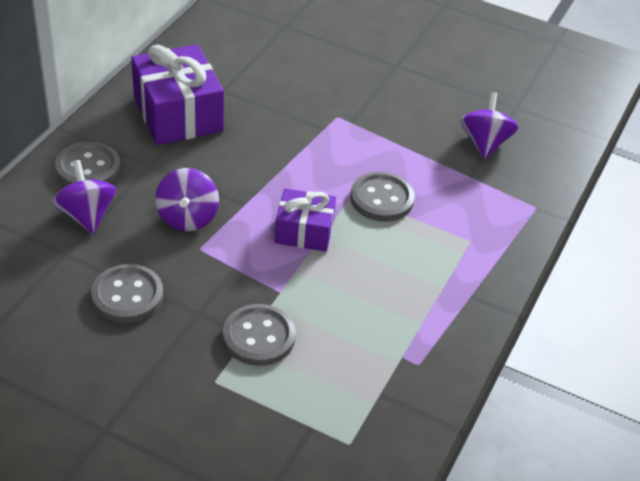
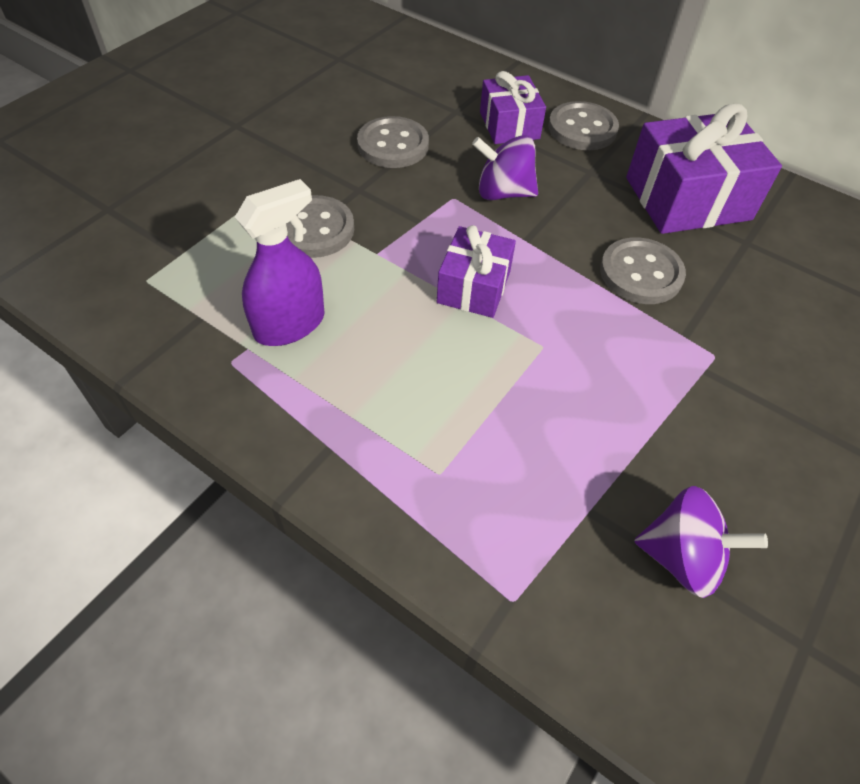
camera: 100 degrees right, 10 degrees up
purple spinning top [52,160,116,234] -> purple gift [480,71,546,144]
grey button [350,172,415,222] -> grey button moved to [600,237,686,304]
none -> purple spray bottle [235,179,325,346]

